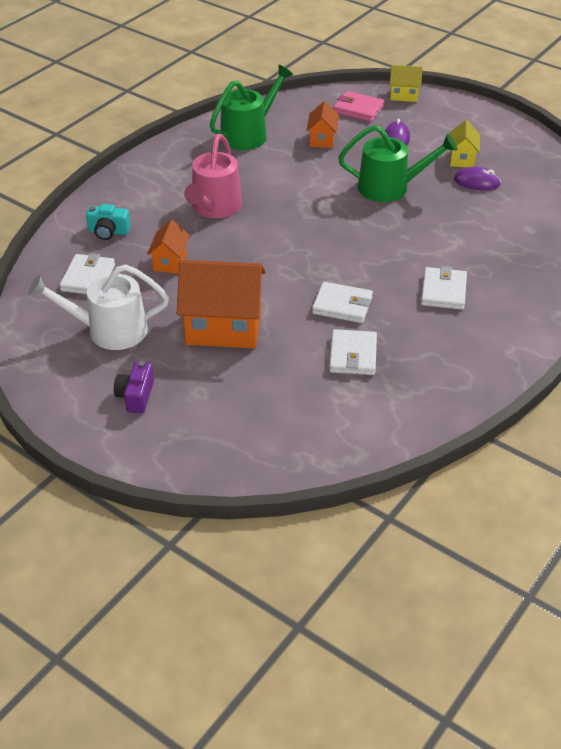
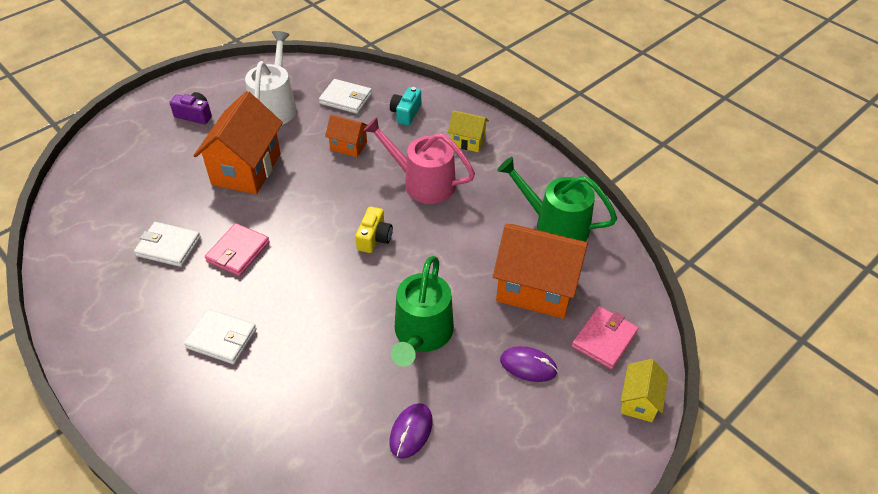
camera: 100 degrees right, 5 degrees up
green watering can [210,65,293,150] -> green watering can turned 150 degrees clockwise [497,157,617,241]
orange house [306,101,339,148] -> orange house [493,224,588,319], size x1.97
white wallet [312,282,373,323] -> pink wallet [205,223,270,276]
yellow house [449,120,480,168] -> yellow house moved to [448,110,489,152]
none -> yellow camera [355,206,393,253]

